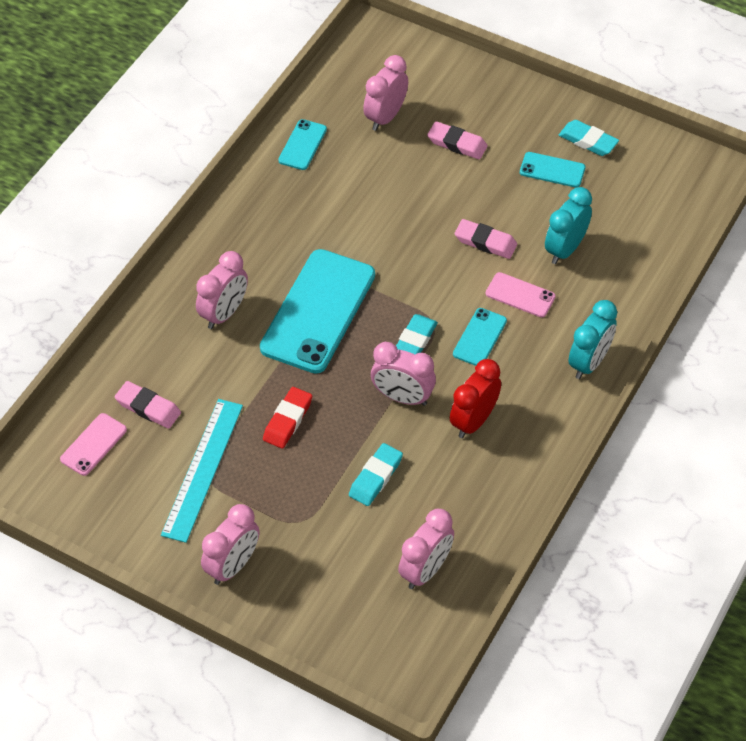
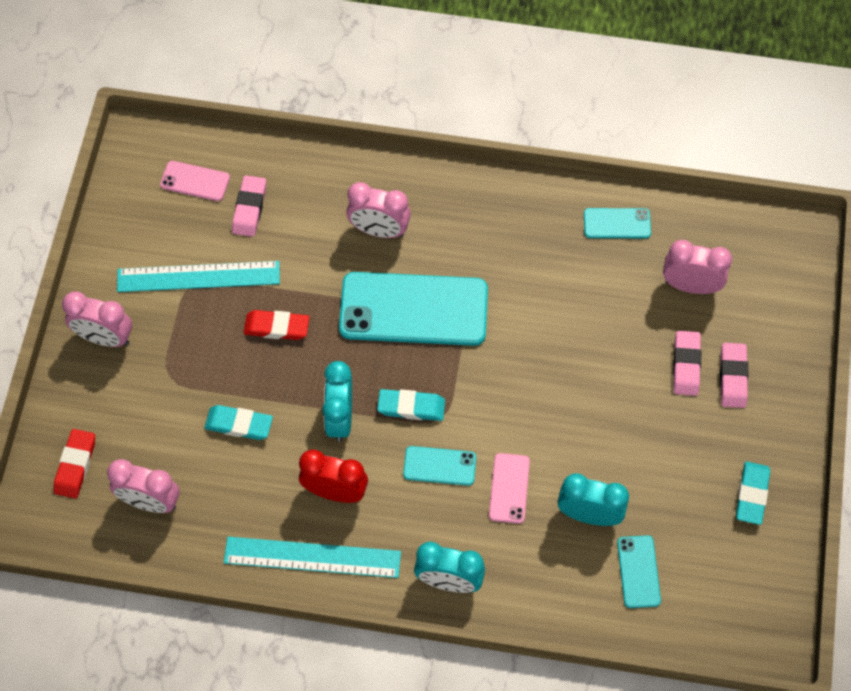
camera: 70 degrees right, 10 degrees up
pink clock [371,342,436,406] -> turquoise clock [322,361,352,442]
pink eraser [455,219,517,259] -> pink eraser moved to [720,343,748,408]
turquoise phone [520,152,586,188] -> turquoise phone moved to [617,535,661,608]
none -> red eraser [54,429,95,498]
none -> turquoise ruler [224,537,401,578]

